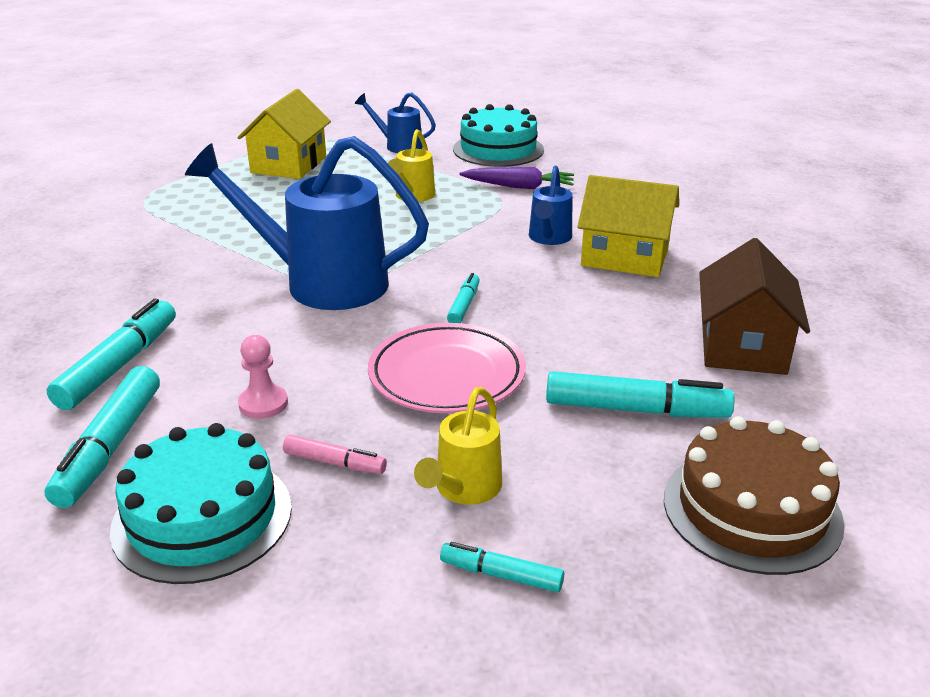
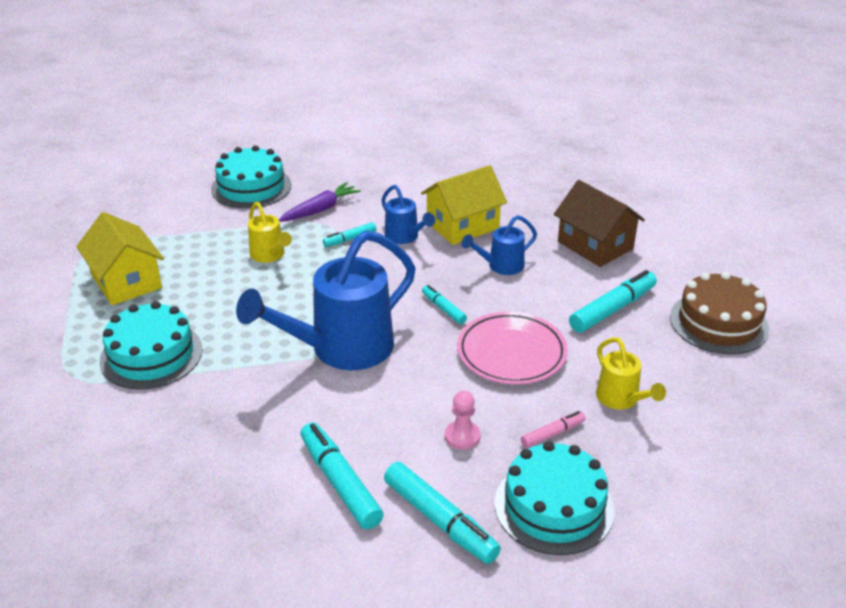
camera: 50 degrees left, 5 degrees up
blue watering can [354,92,436,153] -> blue watering can moved to [461,215,537,275]
turquoise marker [440,542,564,592] -> turquoise marker moved to [323,222,376,247]
none -> turquoise cake [100,301,203,390]

